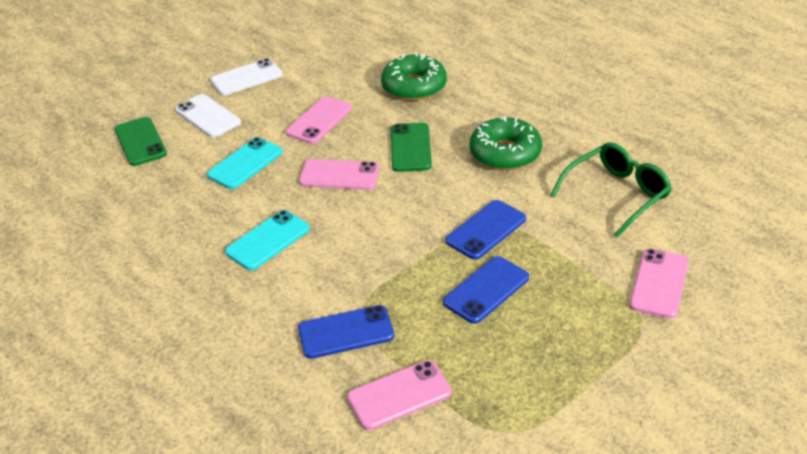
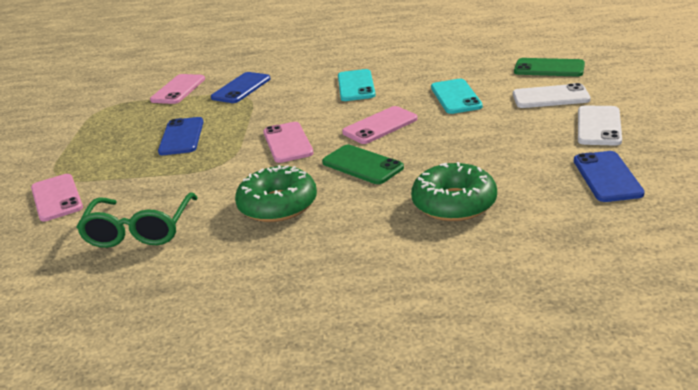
camera: 135 degrees right, 10 degrees down
pink phone [286,96,352,144] -> pink phone moved to [263,122,314,163]
blue phone [445,200,526,260] -> blue phone moved to [574,151,645,202]

